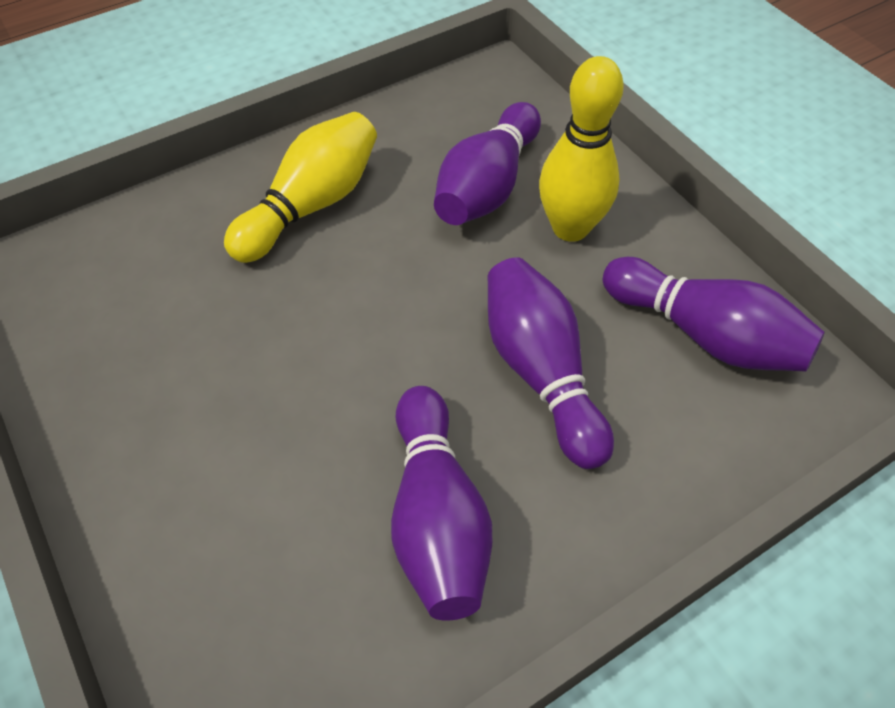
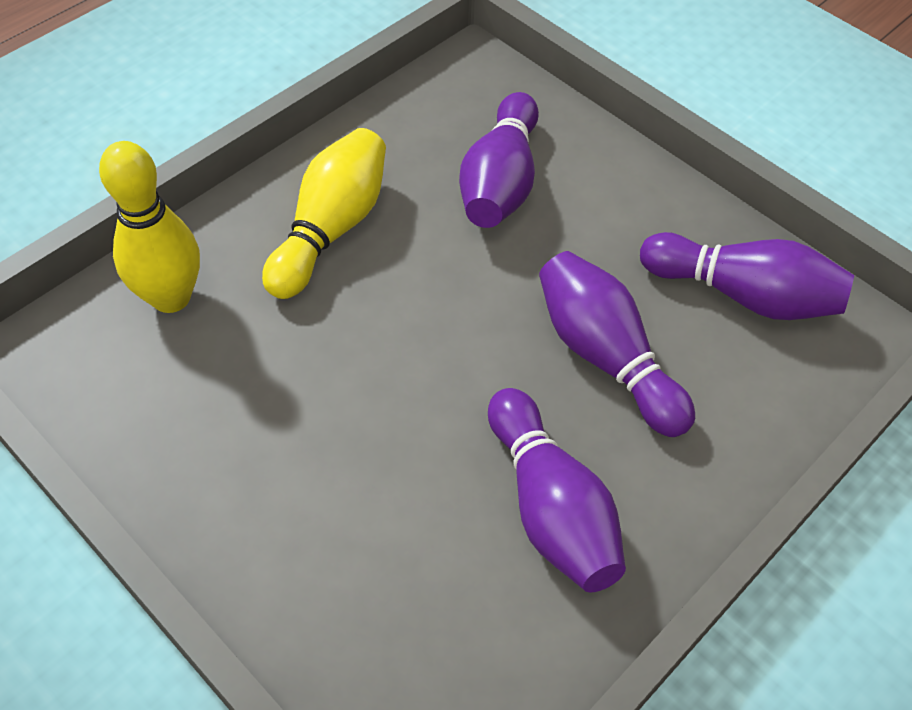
camera: 15 degrees left, 0 degrees up
yellow bowling pin [539,56,624,242] -> yellow bowling pin moved to [99,141,200,313]

